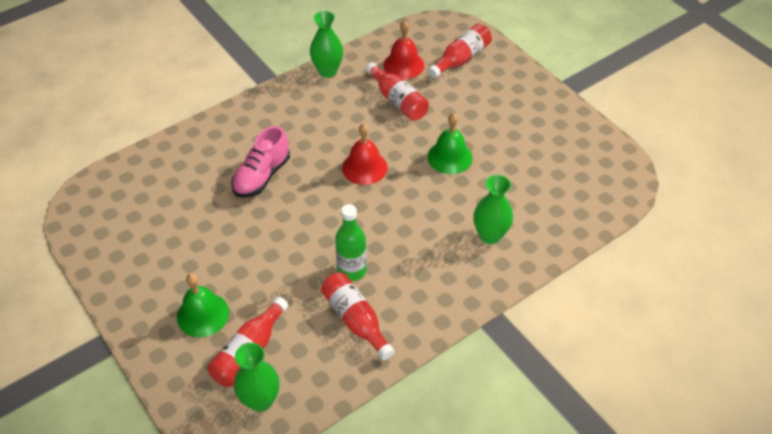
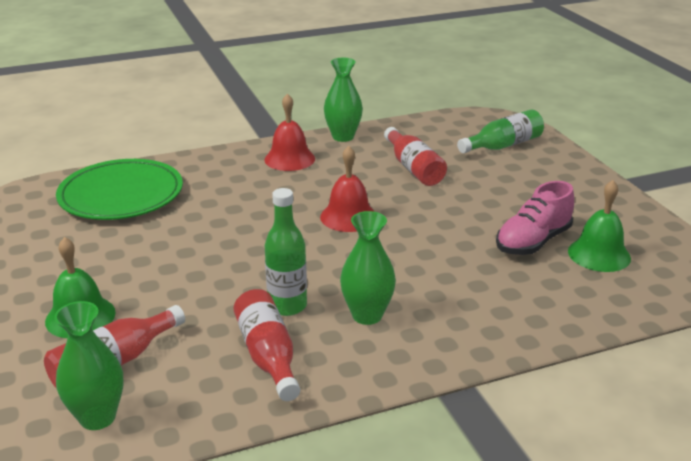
camera: 15 degrees right, 20 degrees down
pink shoe [231,126,290,197] -> pink shoe moved to [496,181,574,255]
red bell [383,20,424,79] -> red bell moved to [264,94,315,171]
green bell [427,113,472,174] -> green bell moved to [568,180,631,272]
red bottle [428,24,492,78] -> green bottle [457,110,544,153]
green vase [473,175,513,244] -> green vase moved to [340,211,396,325]
none -> green plate [56,159,183,220]

